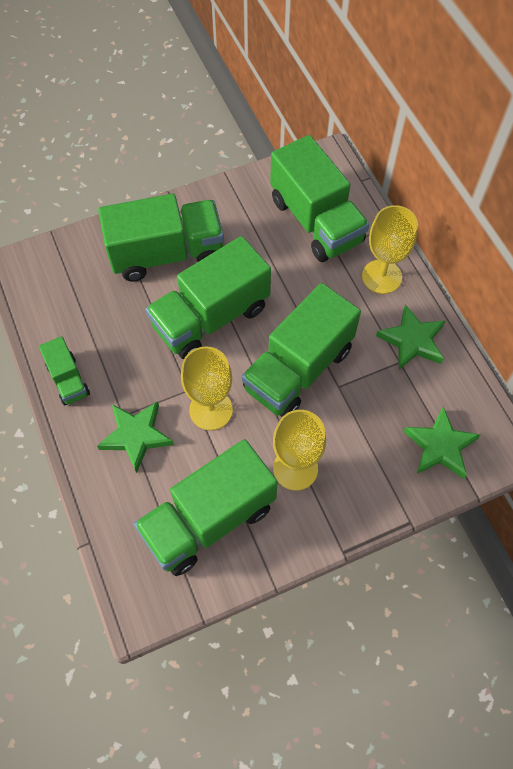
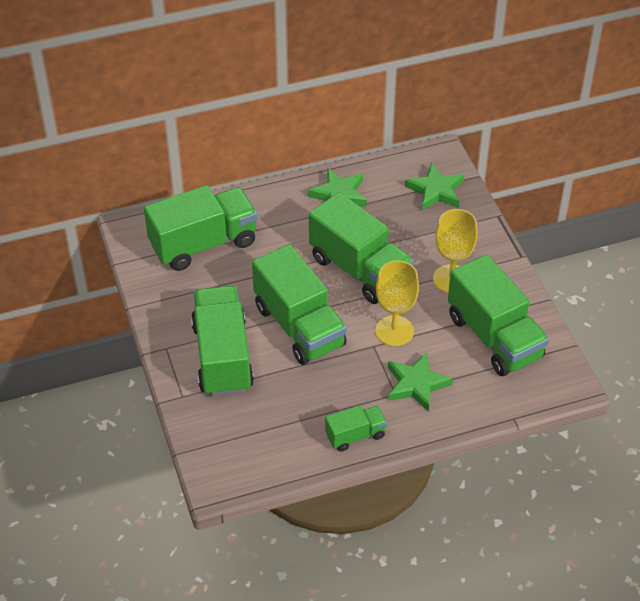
camera: 85 degrees left, 15 degrees down
yellow goblet [362,205,418,294] -> none

